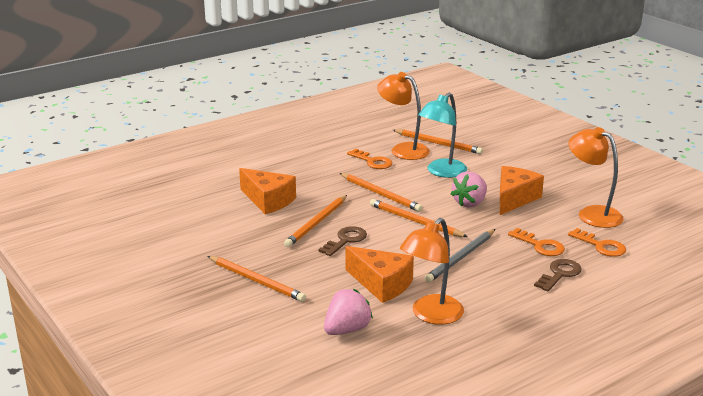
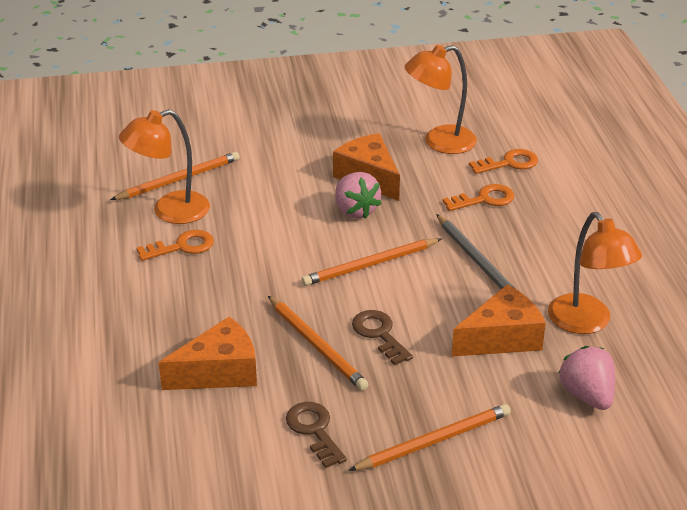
camera: 65 degrees left, 10 degrees up
orange pencil [340,173,423,212] -> none
turquoise lamp [418,93,467,178] -> none
brown key [534,259,582,291] -> brown key moved to [286,402,347,468]

